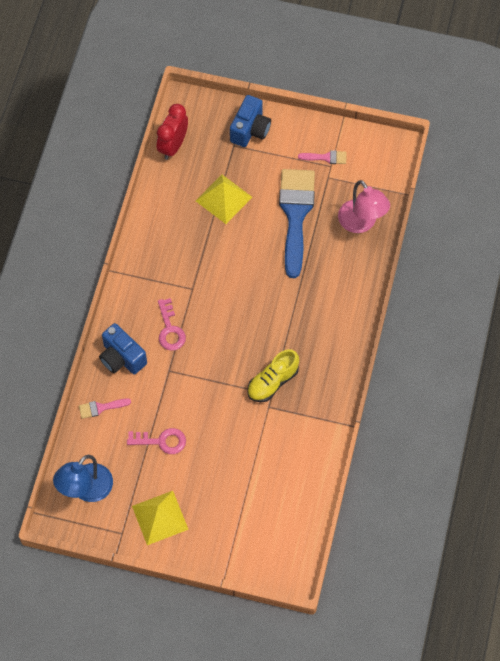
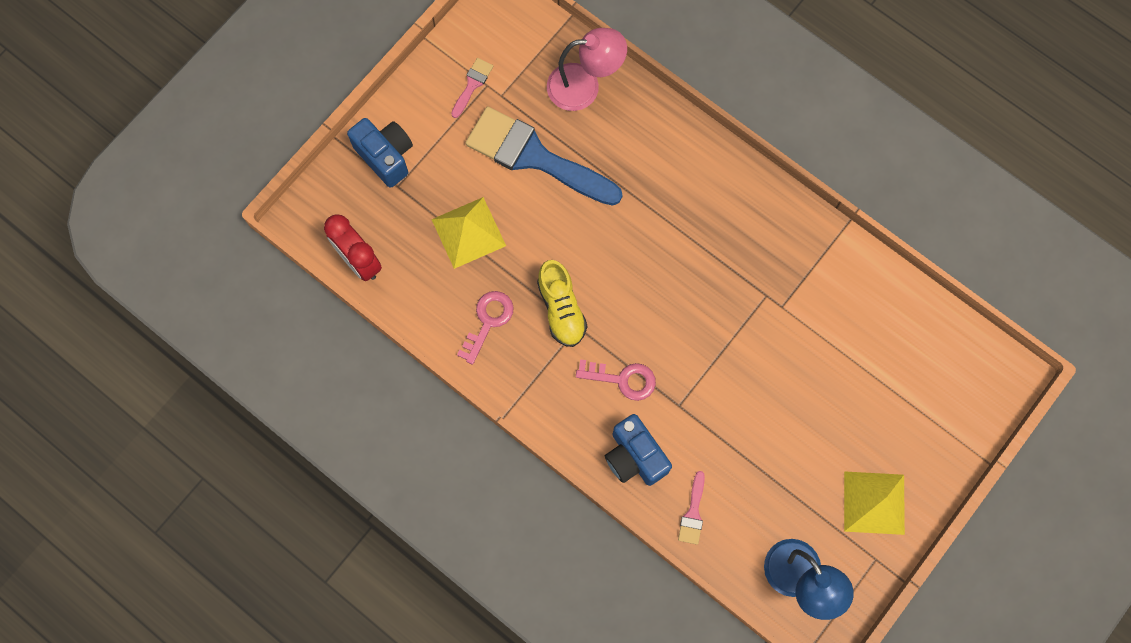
camera: 65 degrees left, 10 degrees up
blue camera [99,323,147,374] -> blue camera turned 75 degrees clockwise [605,414,672,486]
pink key [127,428,186,454] -> pink key moved to [457,291,514,364]
yellow shoe [247,349,299,402] -> yellow shoe moved to [537,260,587,347]

